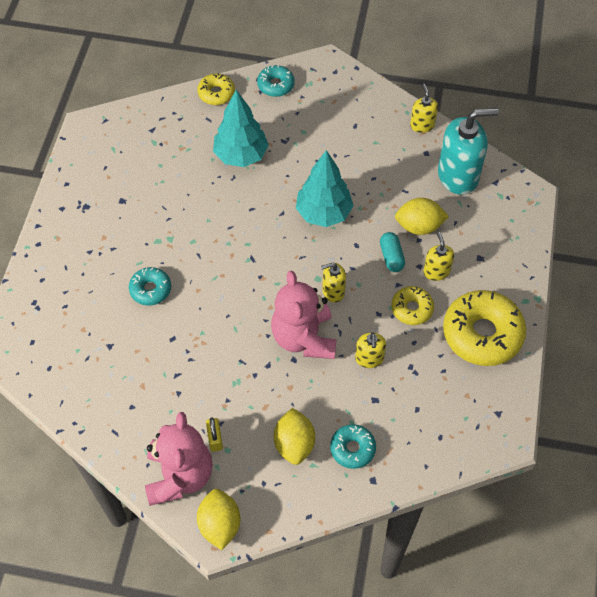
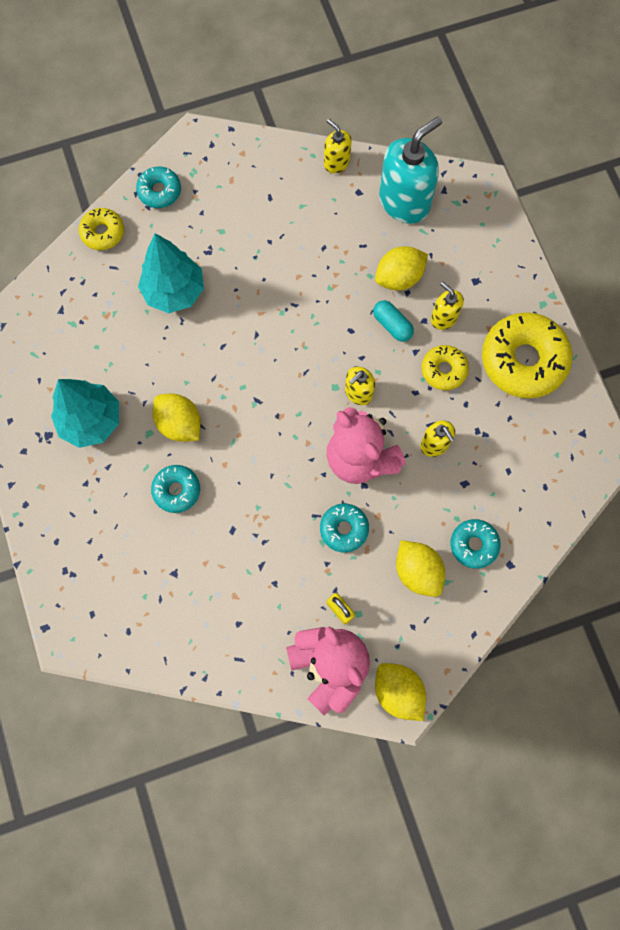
camera: 30 degrees left, 15 degrees up
turquoise tree [296,150,354,227] -> turquoise tree moved to [51,379,119,448]
none -> yellow lemon [152,394,201,442]
none -> turquoise donut [320,504,369,552]

